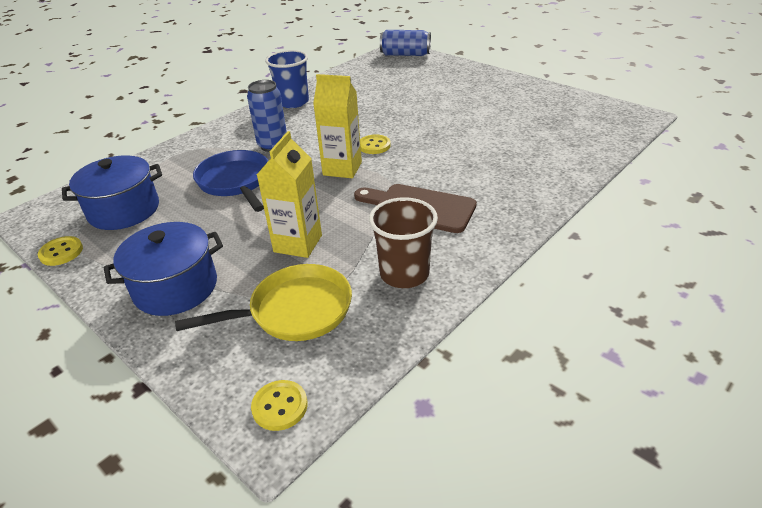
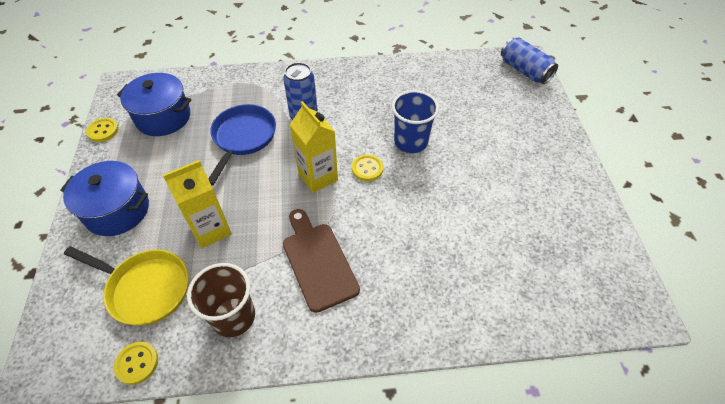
camera: 40 degrees right, 15 degrees up
yellow button [251,380,308,431] -> yellow button moved to [114,342,158,385]
blue cup [265,50,309,108] -> blue cup moved to [392,90,439,153]

